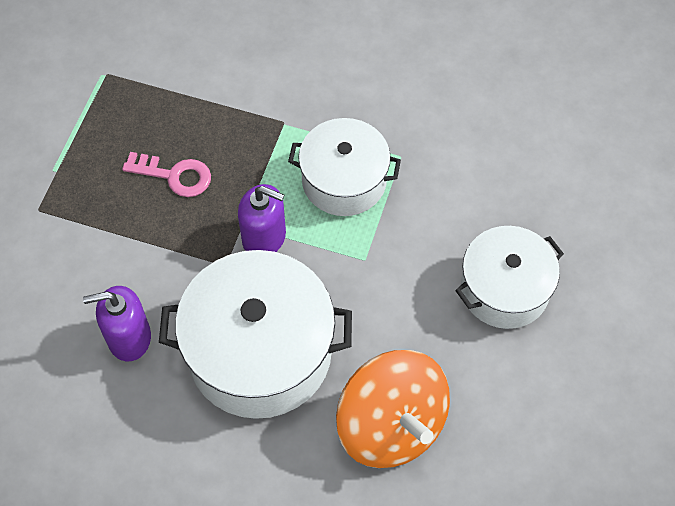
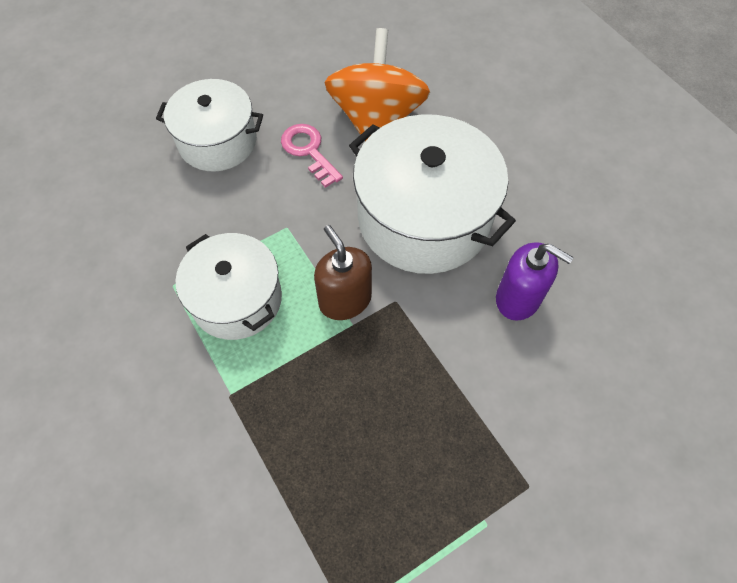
camera: 140 degrees left, 0 degrees up
pink key [122,152,211,197] -> pink key moved to [281,124,343,188]
purple soap dispenser [238,184,286,252] -> brown soap dispenser [314,225,372,320]

